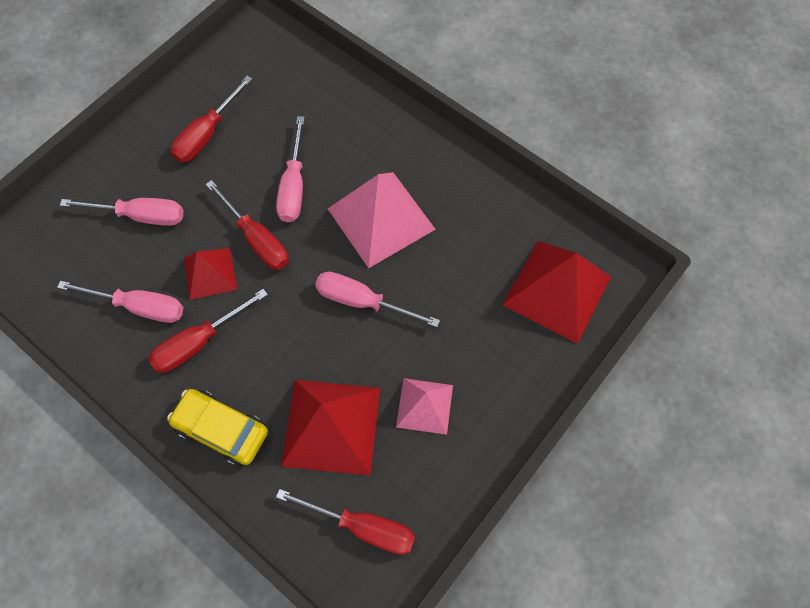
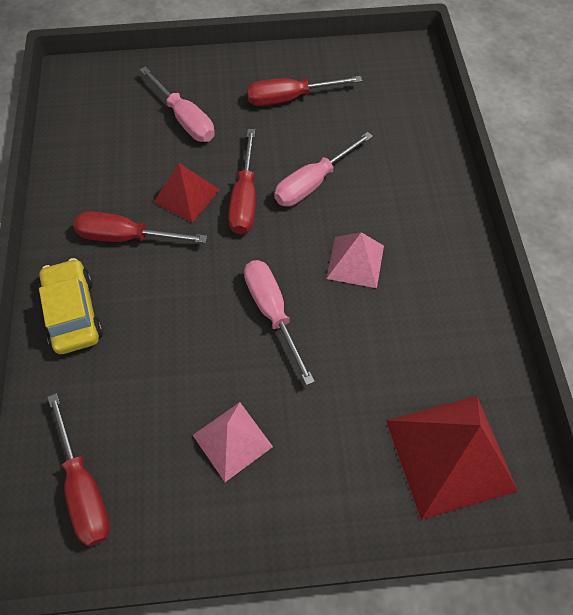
camera: 45 degrees right, 5 degrees down
pink screwdriver [57,281,184,323] -> none
red pyramid [281,380,380,475] -> none
pink pyramid [328,172,436,268] -> pink pyramid [326,232,384,288], size x0.58

